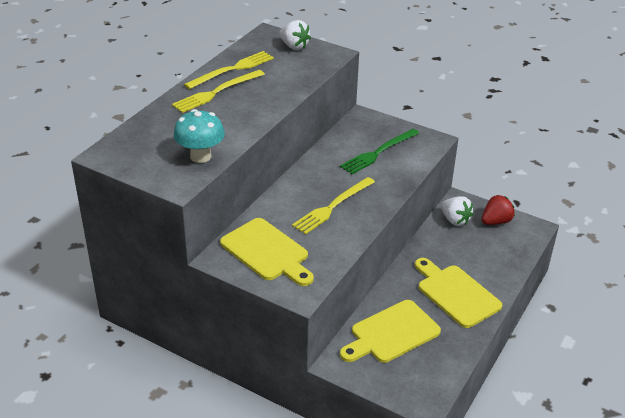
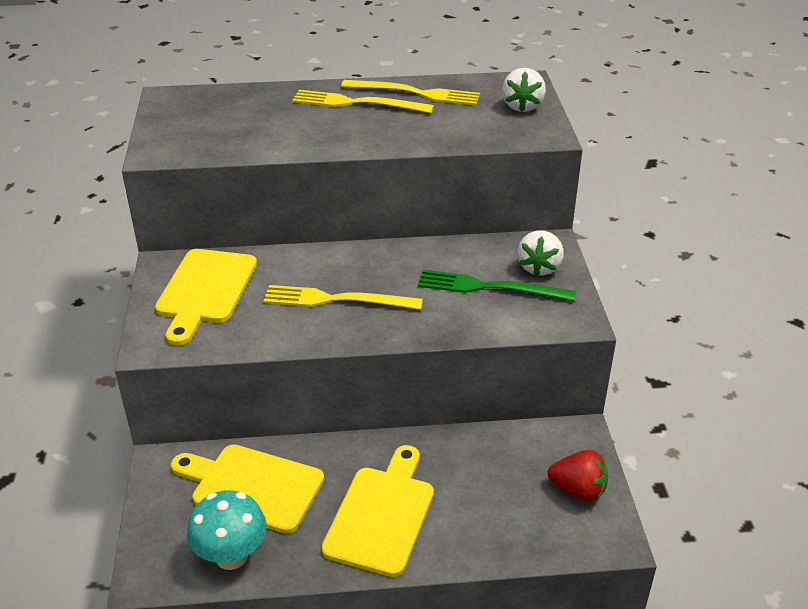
camera: 55 degrees right, 0 degrees up
turquoise mushroom [174,109,225,163] -> turquoise mushroom moved to [187,490,267,570]
white strawberry [441,196,473,226] -> white strawberry moved to [517,231,564,276]

